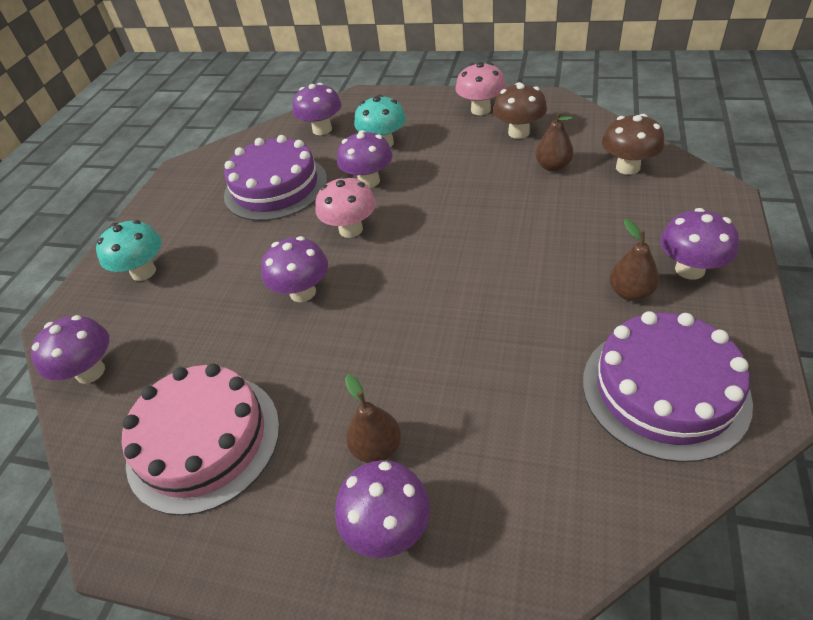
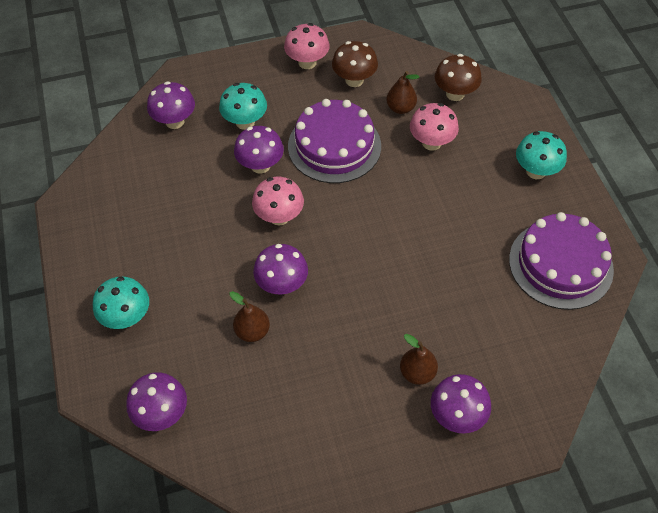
camera: 35 degrees left, 10 degrees up
pink cake [122,364,280,516] -> none
purple cake [224,135,327,221] -> purple cake moved to [288,99,381,183]
brown pear [609,219,659,301] -> brown pear moved to [230,291,270,342]
purple mushroom [661,208,739,280] -> turquoise mushroom [516,131,567,179]
none -> pink mushroom [410,103,459,151]

